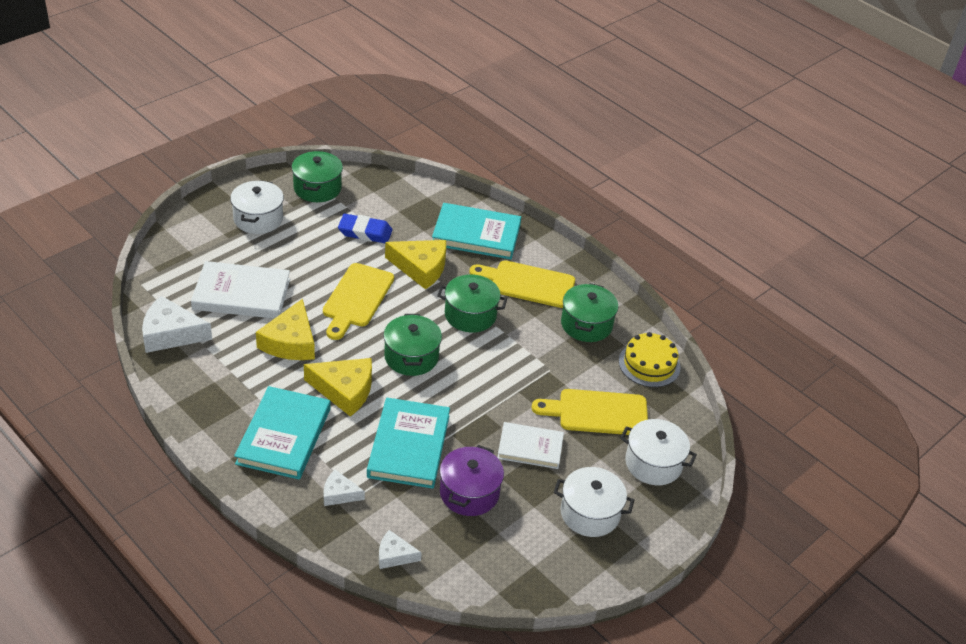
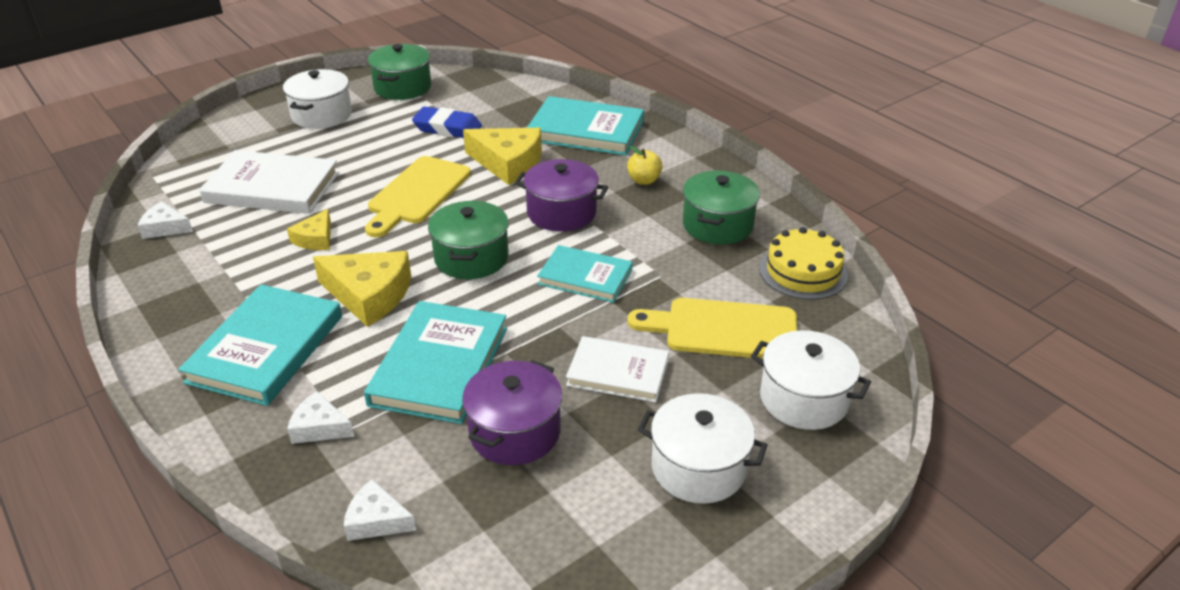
camera: 10 degrees right, 5 degrees down
white cheese [142,296,212,353] -> white cheese [137,201,193,239], size x0.56
yellow cheese [256,299,315,360] -> yellow cheese [287,209,331,250], size x0.56
green pot [437,274,507,333] -> purple pot [515,159,608,231]
yellow cutting board [469,261,575,308] -> yellow apple [627,146,663,185]
none -> turquoise book [537,245,633,303]

